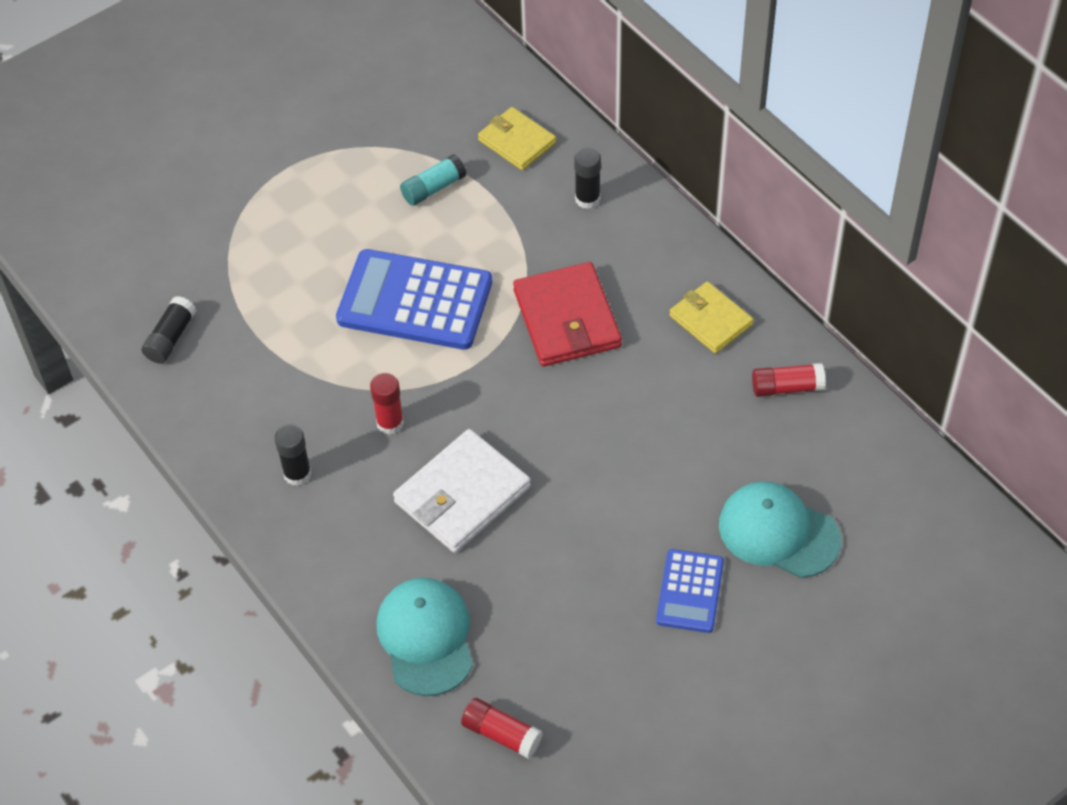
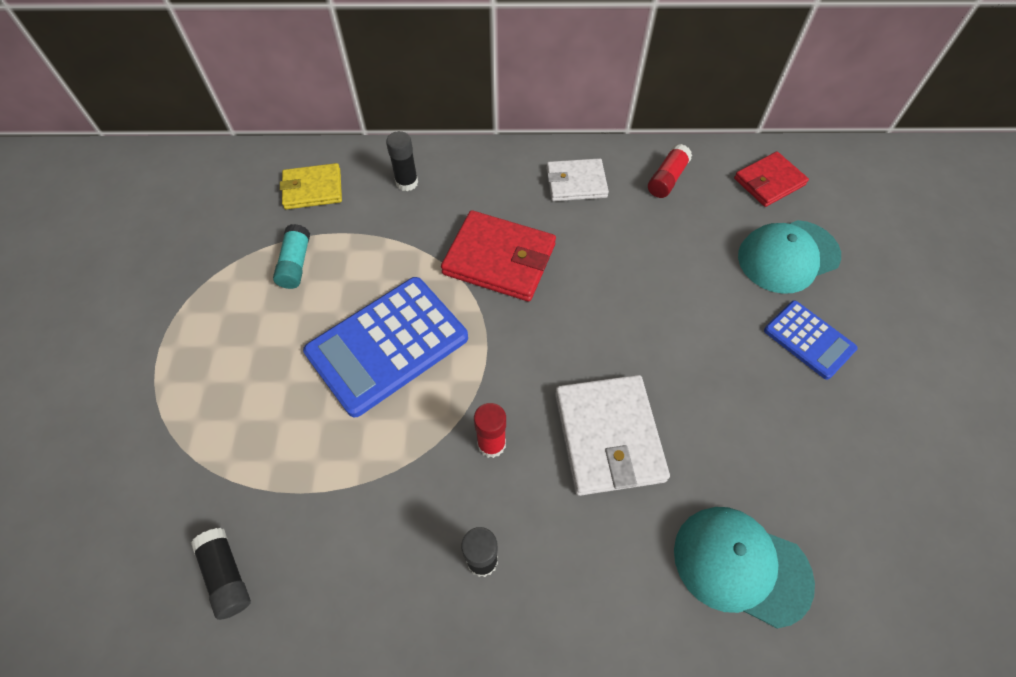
camera: 55 degrees left, 5 degrees up
red glue stick [461,698,542,759] -> none
yellow wallet [669,281,754,354] -> white wallet [546,158,609,201]
none -> red wallet [734,152,809,207]

